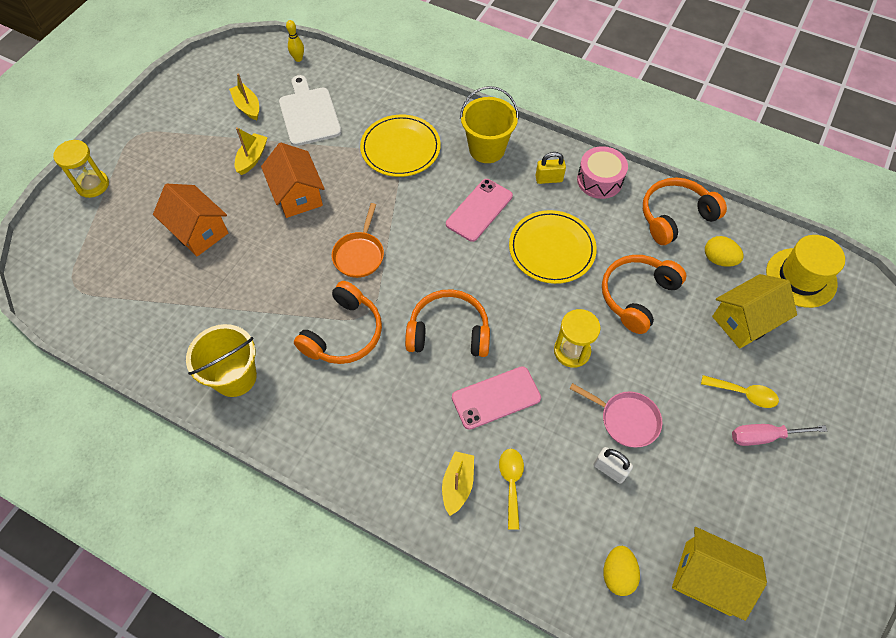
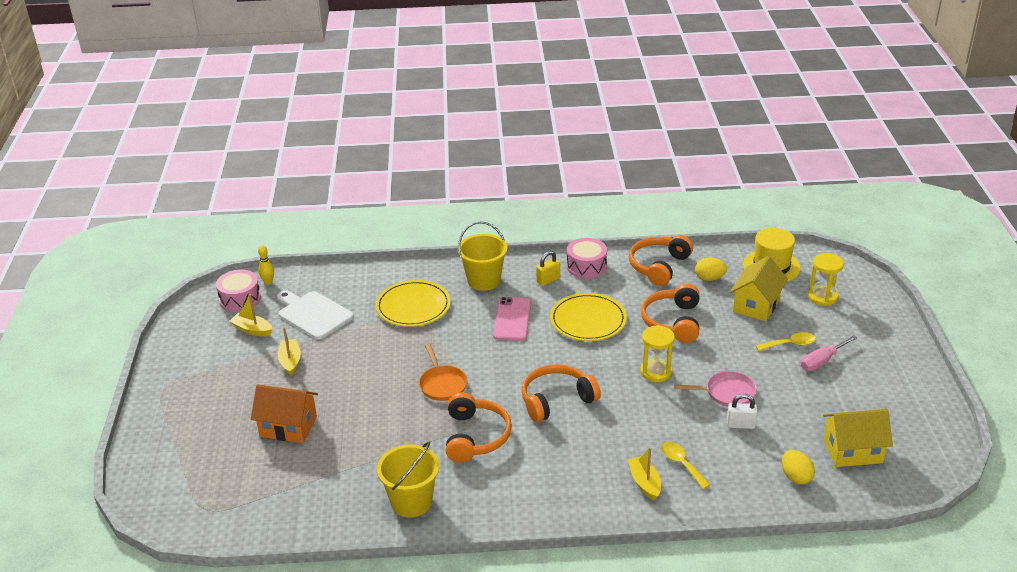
camera: 30 degrees left, 25 degrees down
yellow hourglass [53,140,109,198] -> yellow hourglass moved to [808,253,844,306]
orange house [261,143,325,218] -> none
pink phone [452,366,541,430] -> none
none -> pink drum [216,269,261,312]

